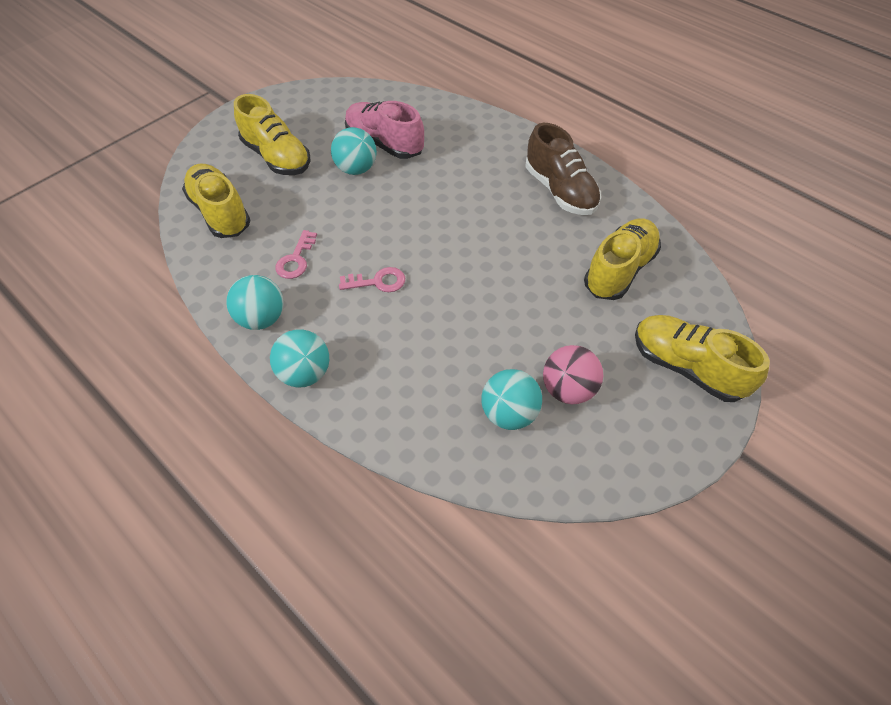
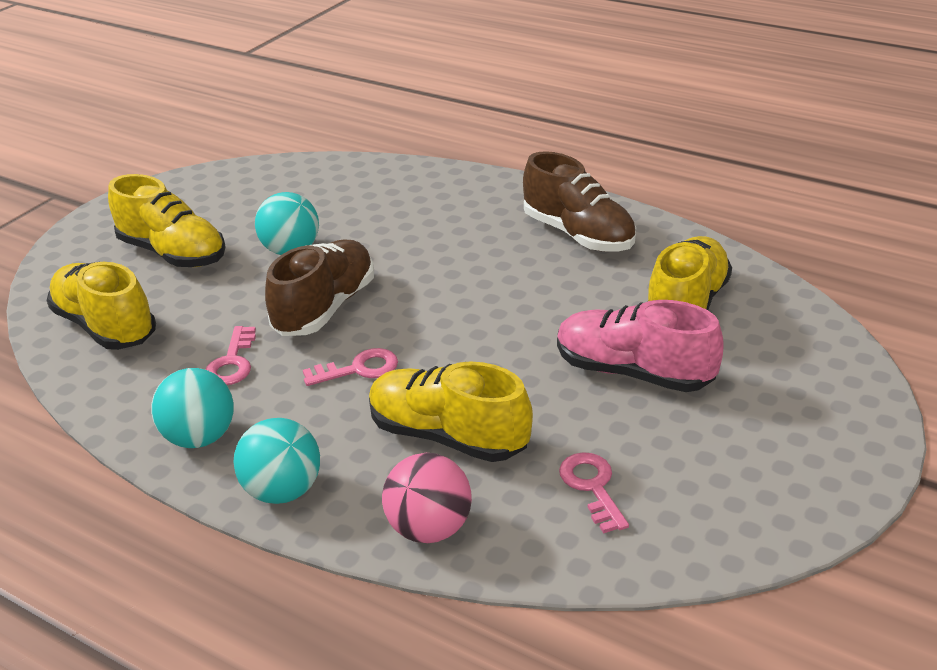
camera: 10 degrees left, 20 degrees down
pink shoe [345,101,424,159] -> pink shoe moved to [557,300,724,392]
turquoise ball [481,369,542,430] -> pink key [559,452,629,533]
pink ball [543,345,603,404] -> pink ball moved to [382,453,472,543]
yellow shoe [635,315,770,402] -> yellow shoe moved to [369,362,533,462]
none -> brown shoe [265,240,374,336]

